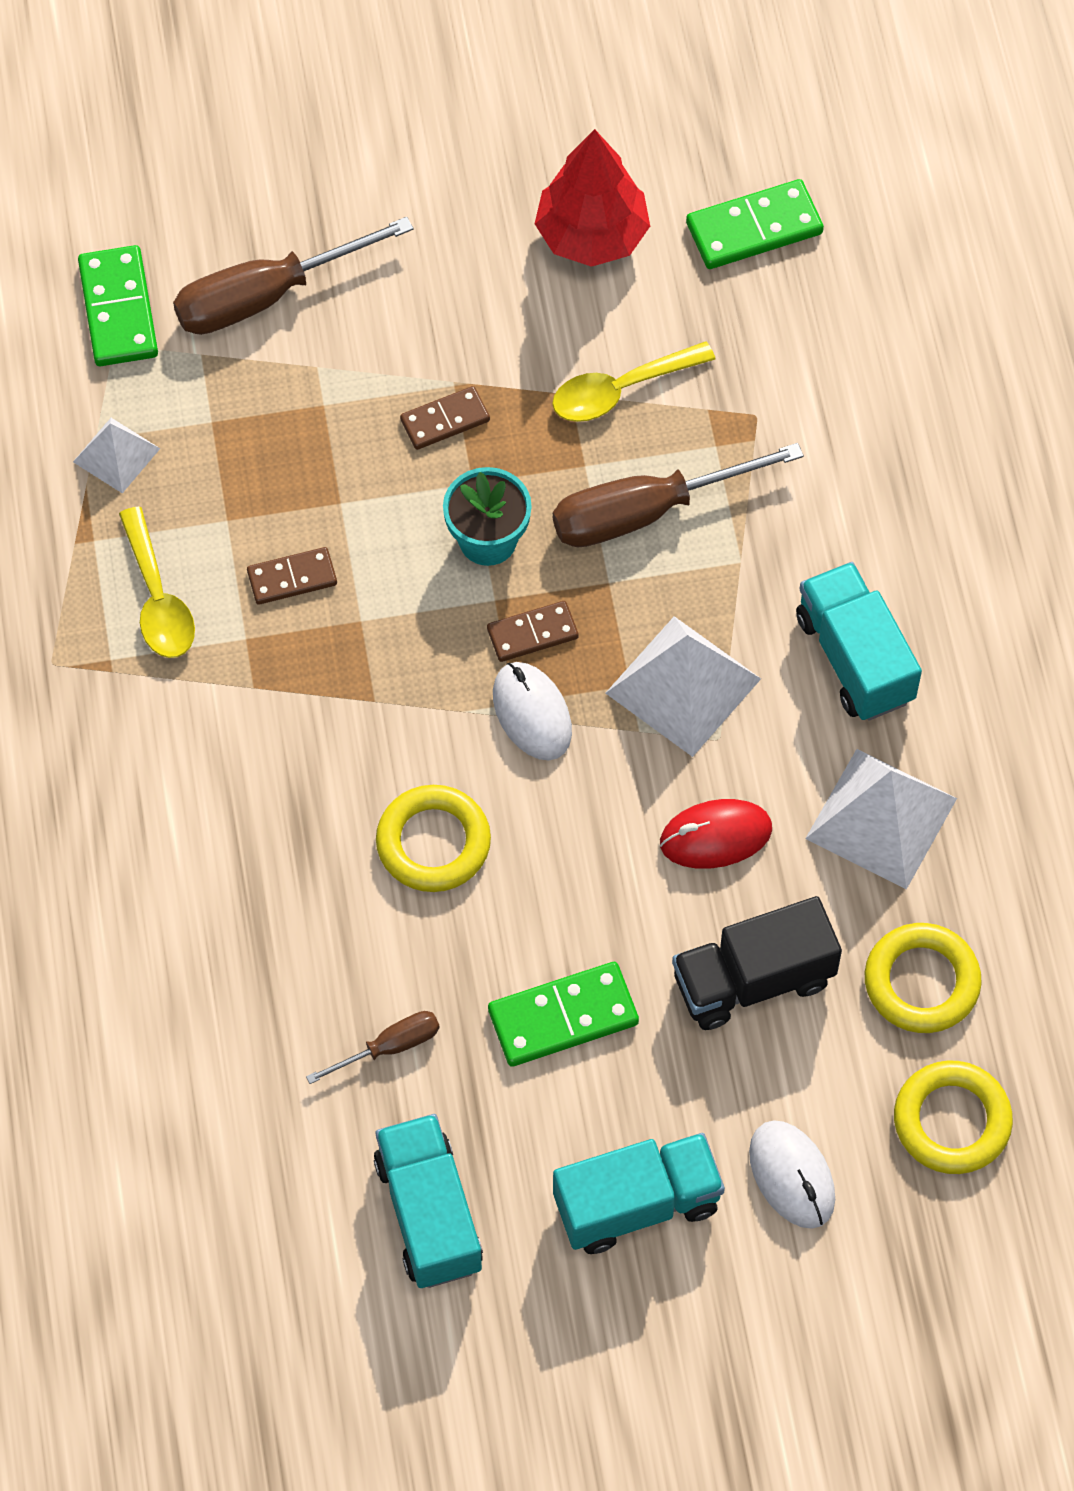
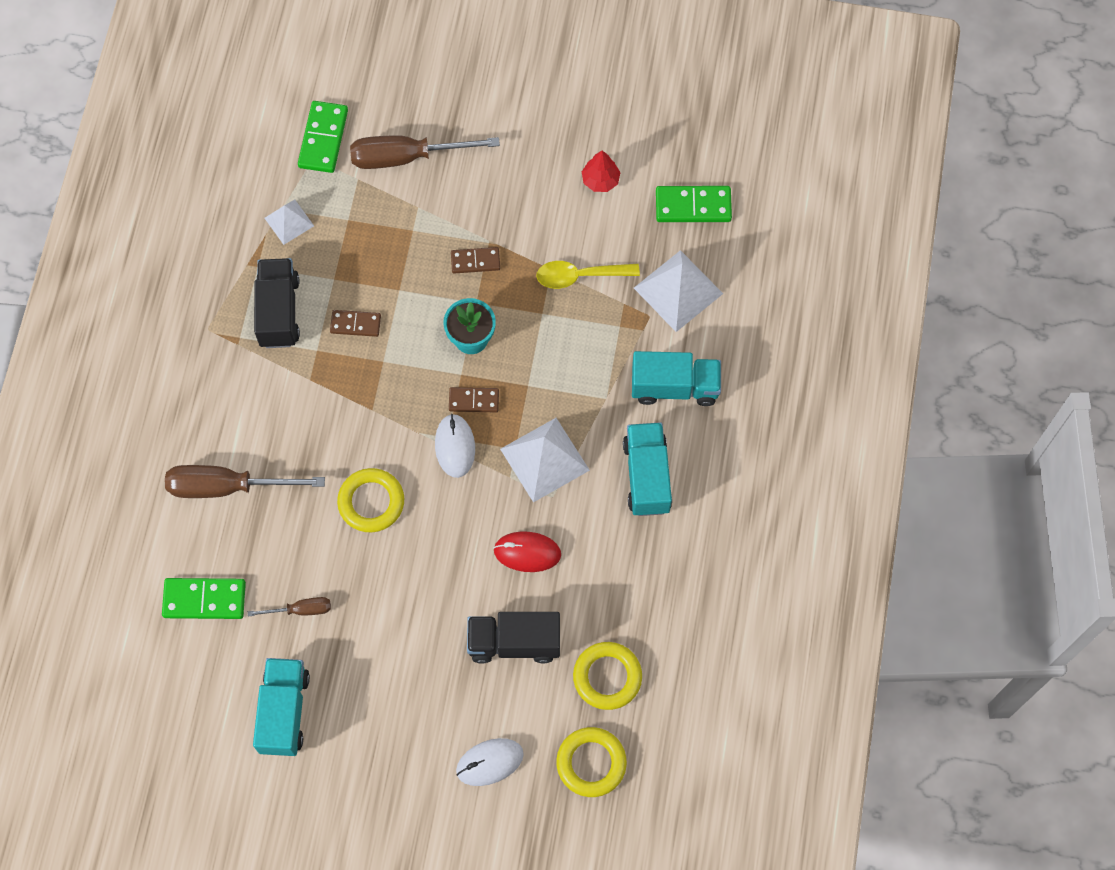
camera: 20 degrees right, 5 degrees up
yellow spoon [119,506,195,658] -> black truck [254,258,300,348]
green domino [488,962,639,1067] -> green domino moved to [162,578,246,619]
red tree [535,129,650,267] -> red tree [582,151,621,192], size x0.57
brown screwdriver [553,443,804,547] -> brown screwdriver moved to [165,465,325,498]
turquoise truck [553,1133,725,1254] -> turquoise truck moved to [632,351,721,406]
white mouse [749,1120,835,1229] -> white mouse turned 75 degrees clockwise [456,738,524,786]
white pyramid [805,749,957,890] -> white pyramid moved to [634,250,723,332]

